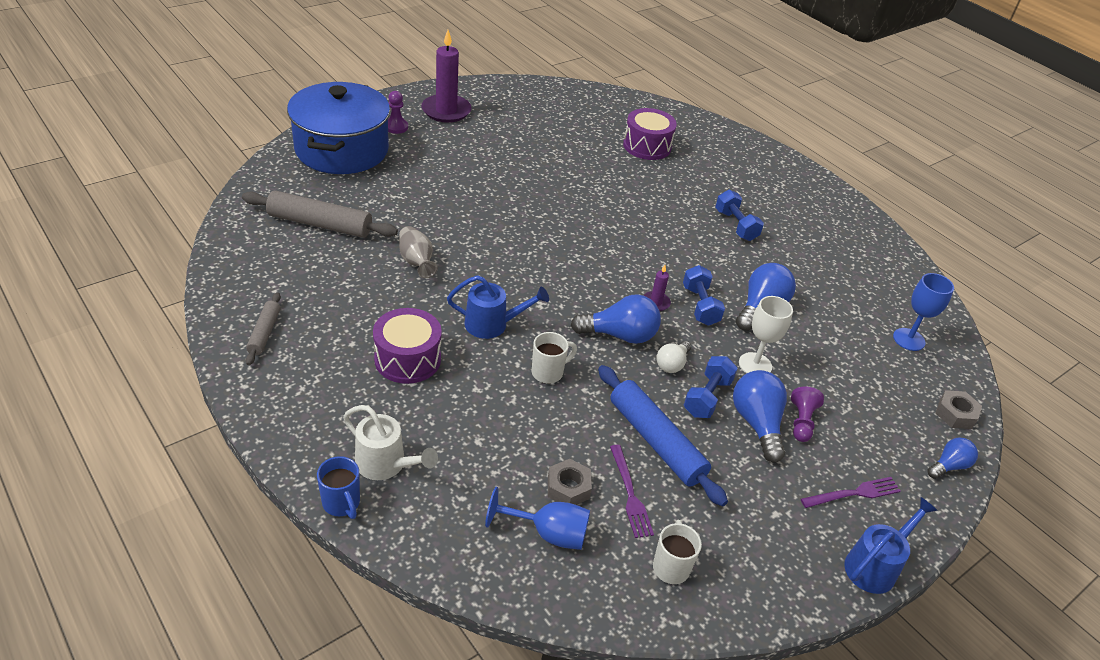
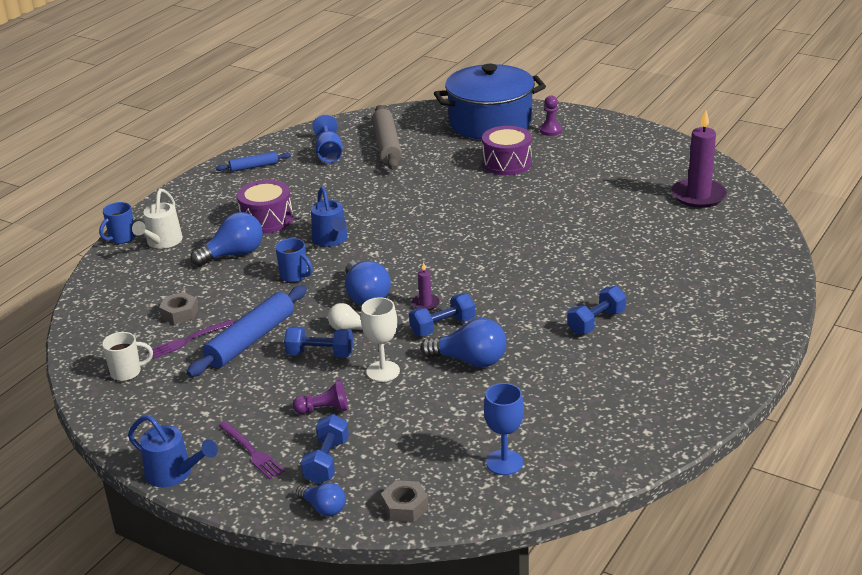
camera: 75 degrees right, 10 degrees down
grey rolling pin [246,292,281,365] -> blue rolling pin [216,152,291,172]
grey vase [399,226,438,278] -> none
purple candle [421,30,471,123] -> purple candle moved to [672,110,727,208]
blue goblet [485,487,590,550] -> blue goblet moved to [313,115,343,163]
white mug [532,332,577,384] -> blue mug [275,238,313,282]
purple drum [623,108,677,160] -> purple drum moved to [482,126,532,175]
blue light bulb [733,370,787,463] -> blue light bulb moved to [190,212,263,266]
none -> blue dumbbell [301,414,349,484]

